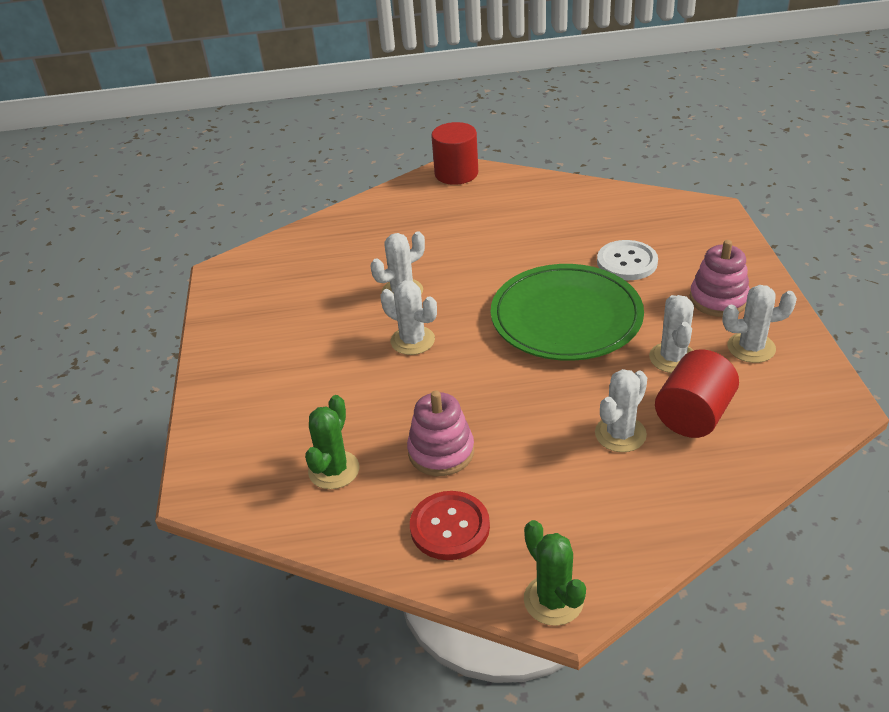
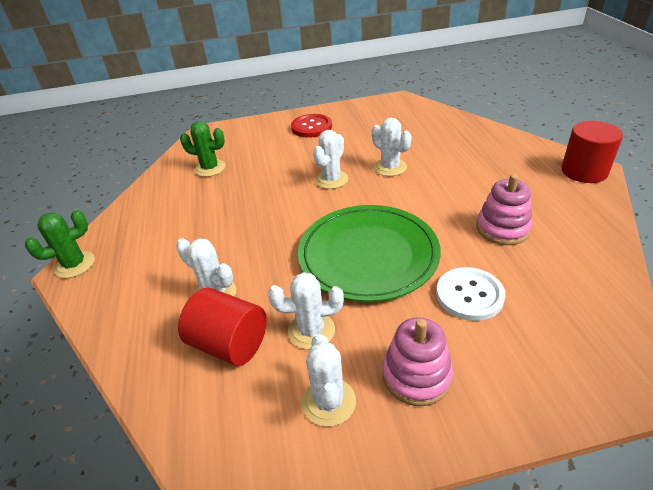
camera: 85 degrees right, 0 degrees up
pink stacking toy [407,391,474,476] -> pink stacking toy moved to [477,174,533,245]
red button [410,491,490,560] -> red button moved to [291,114,332,138]

